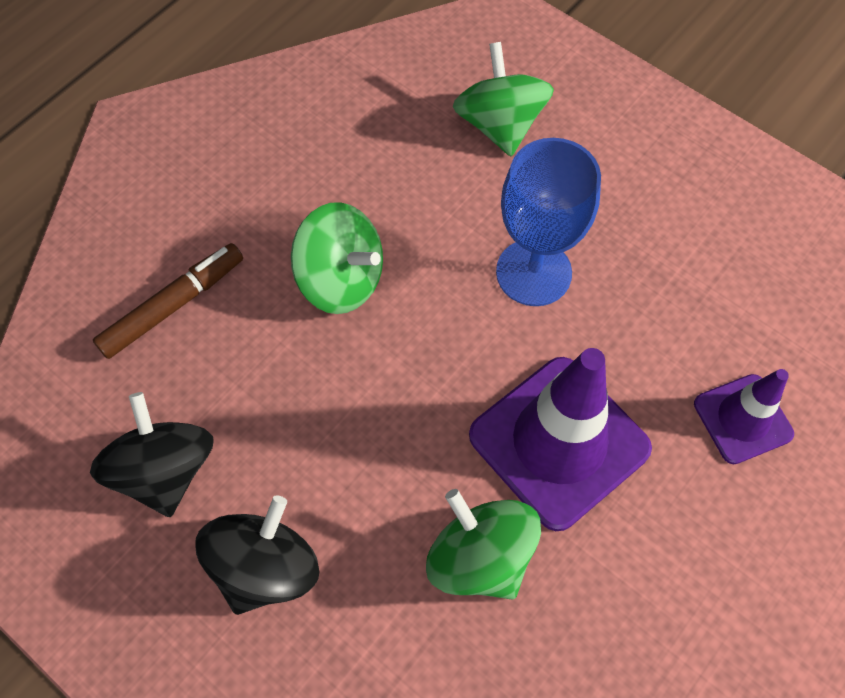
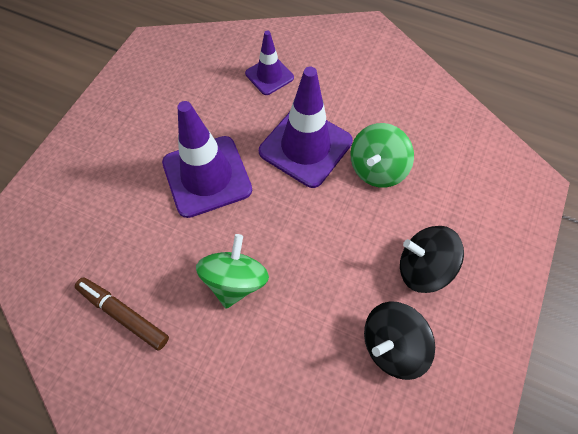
camera: 105 degrees left, 0 degrees up
brown marker [93,243,243,359] -> brown marker moved to [75,277,169,350]
green spinning top [453,42,554,156] -> none
blue goblet [496,138,601,306] -> purple traffic cone [162,101,252,218]

